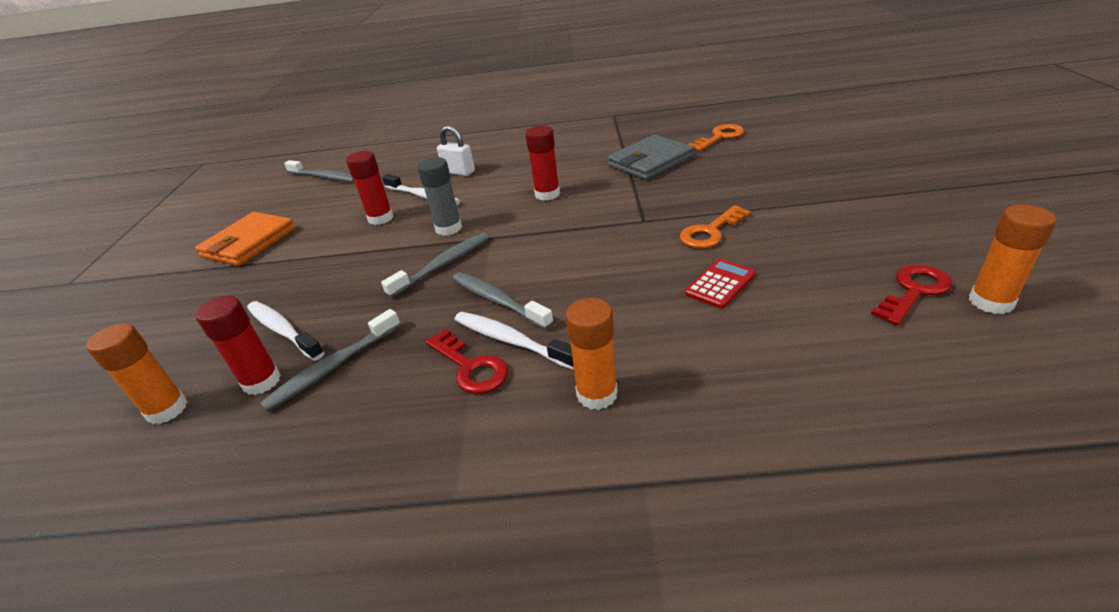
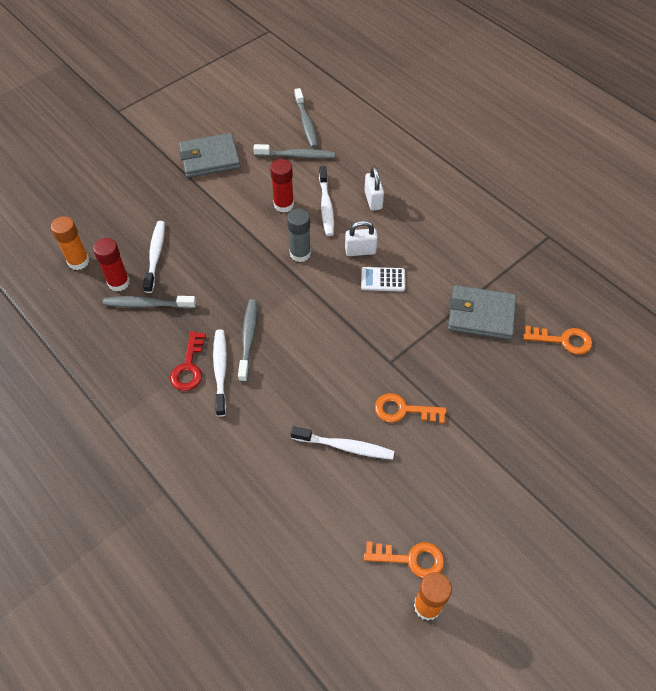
camera: 45 degrees right, 20 degrees up
orange wallet [195,212,296,266] -> grey wallet [179,133,241,178]
grey toothbrush [381,233,489,298] -> grey toothbrush moved to [253,144,335,159]
red glue stick [525,126,560,201] -> white calculator [361,267,405,292]
orange glue stick [565,298,618,410] -> none
red calculator [685,259,756,308] -> white toothbrush [291,426,394,460]
red key [871,264,953,325] -> orange key [364,541,445,578]
none -> white padlock [345,220,378,256]

